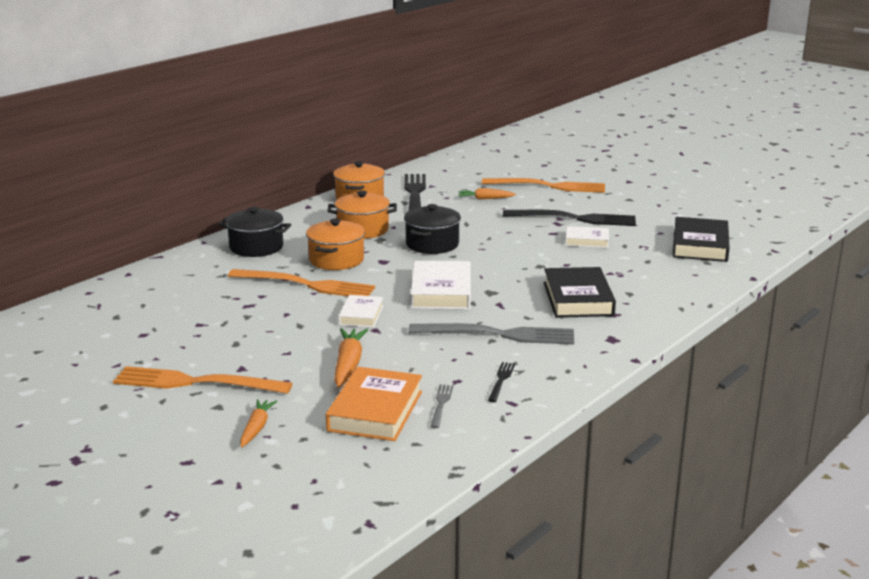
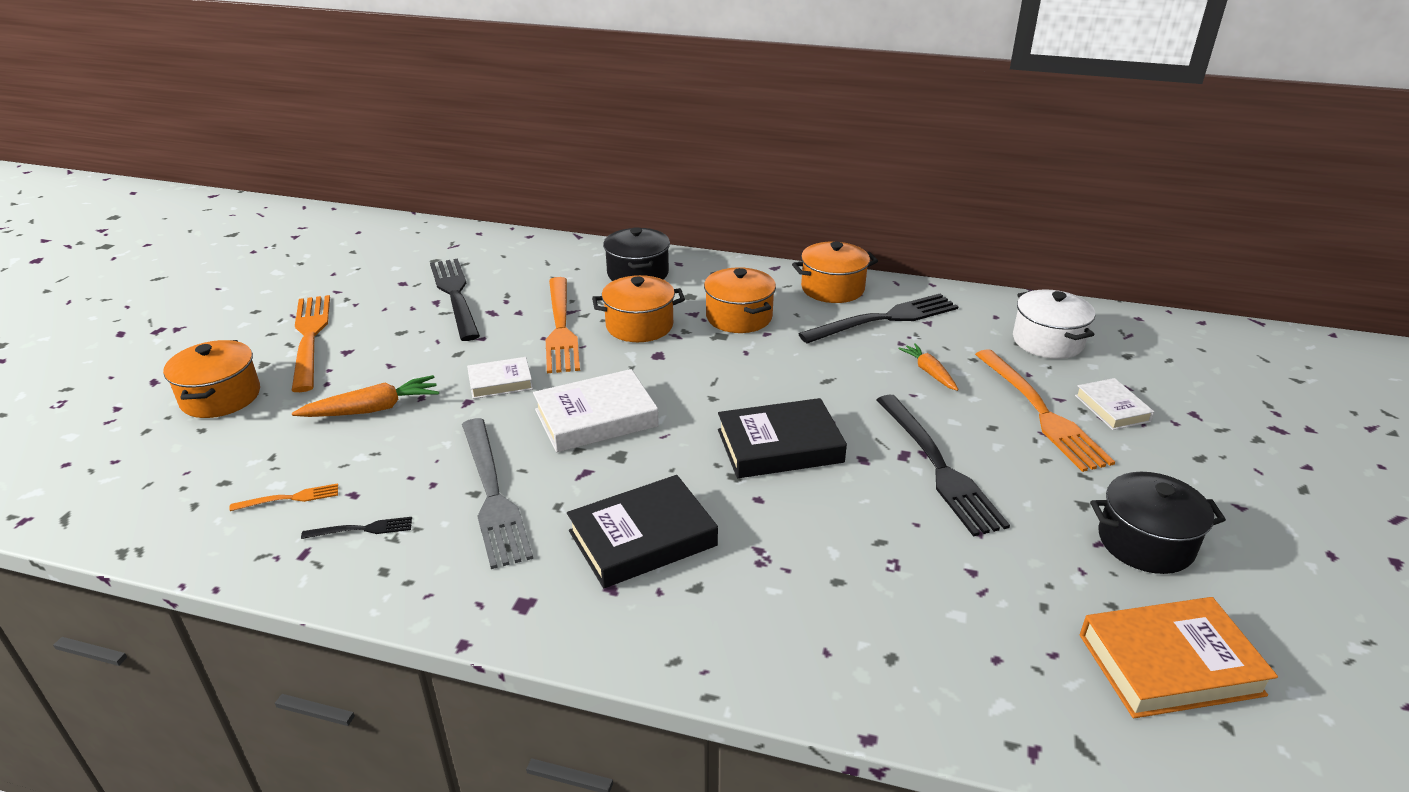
camera: 65 degrees right, 10 degrees up
orange carrot [240,399,277,447] -> orange pot [163,340,260,418]
orange book [326,367,422,441] -> orange book moved to [1080,597,1278,718]
black pot [404,204,461,254] -> black pot moved to [1090,472,1226,574]
grey fork [430,384,453,428] -> orange fork [229,483,338,511]
white book [565,226,609,248] -> white book moved to [1075,378,1154,430]
black book [673,217,730,262] -> black book moved to [718,398,847,478]
none -> black fork [430,259,480,341]
none -> white pot [1013,289,1095,359]

